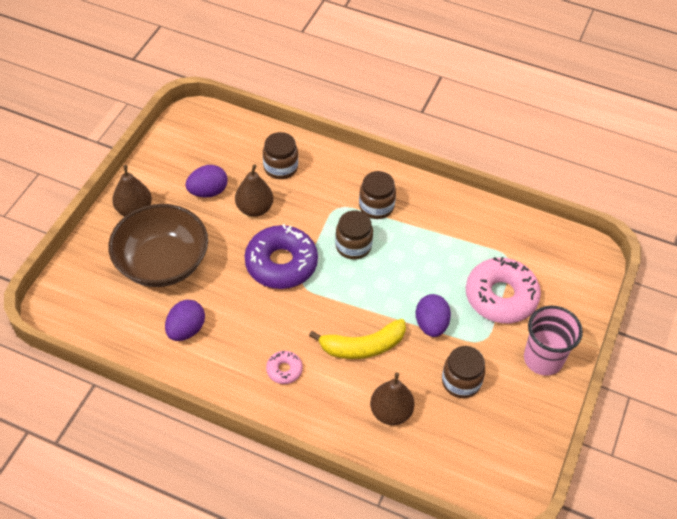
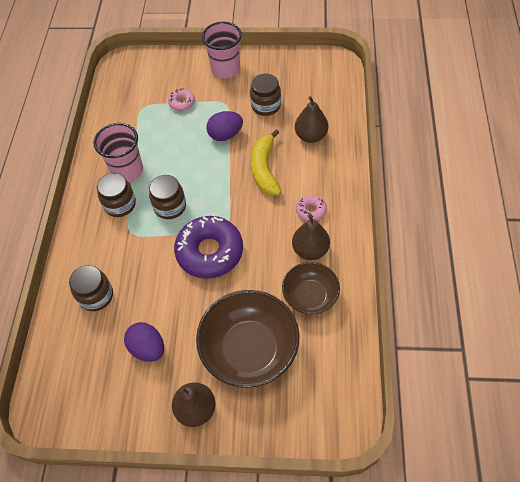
camera: 105 degrees left, 5 degrees up
purple egg [165,300,205,341] -> brown bowl [282,262,340,314]
brown pear [235,164,273,217] -> brown pear moved to [292,214,330,260]
yellow banana [309,319,406,359] -> yellow banana turned 150 degrees counterclockwise [251,129,282,196]
pink donut [466,257,541,323] -> pink donut [168,88,195,111], size x0.46
none -> pink cup [94,123,143,182]

